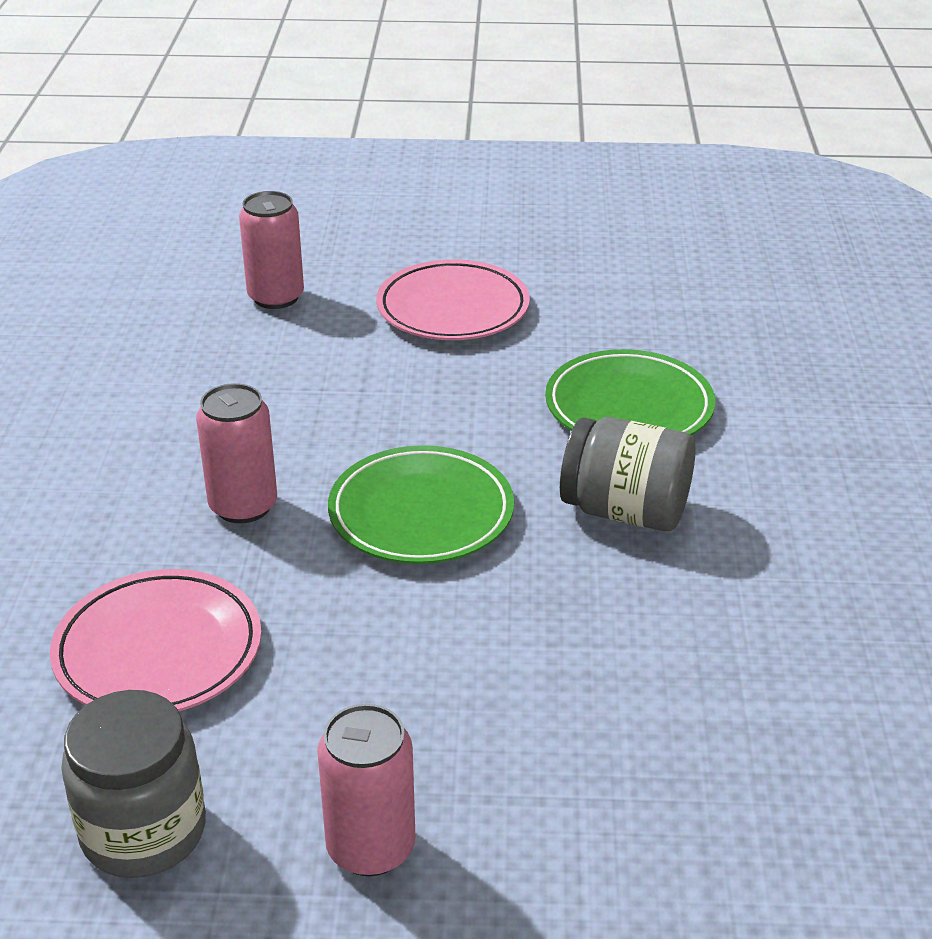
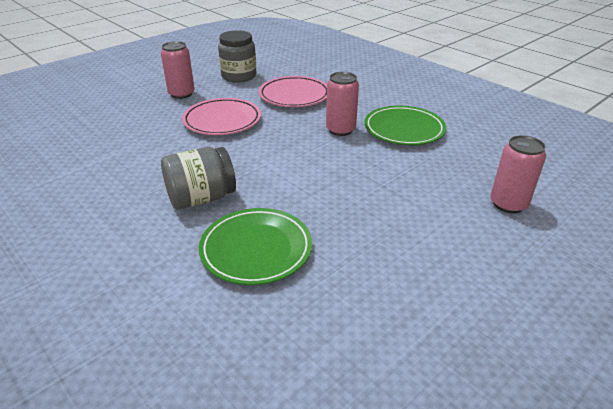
camera: 135 degrees right, 0 degrees up
green plate [328,445,514,564] -> green plate moved to [364,106,446,145]
pink plate [376,259,530,340] -> pink plate moved to [182,98,261,135]

